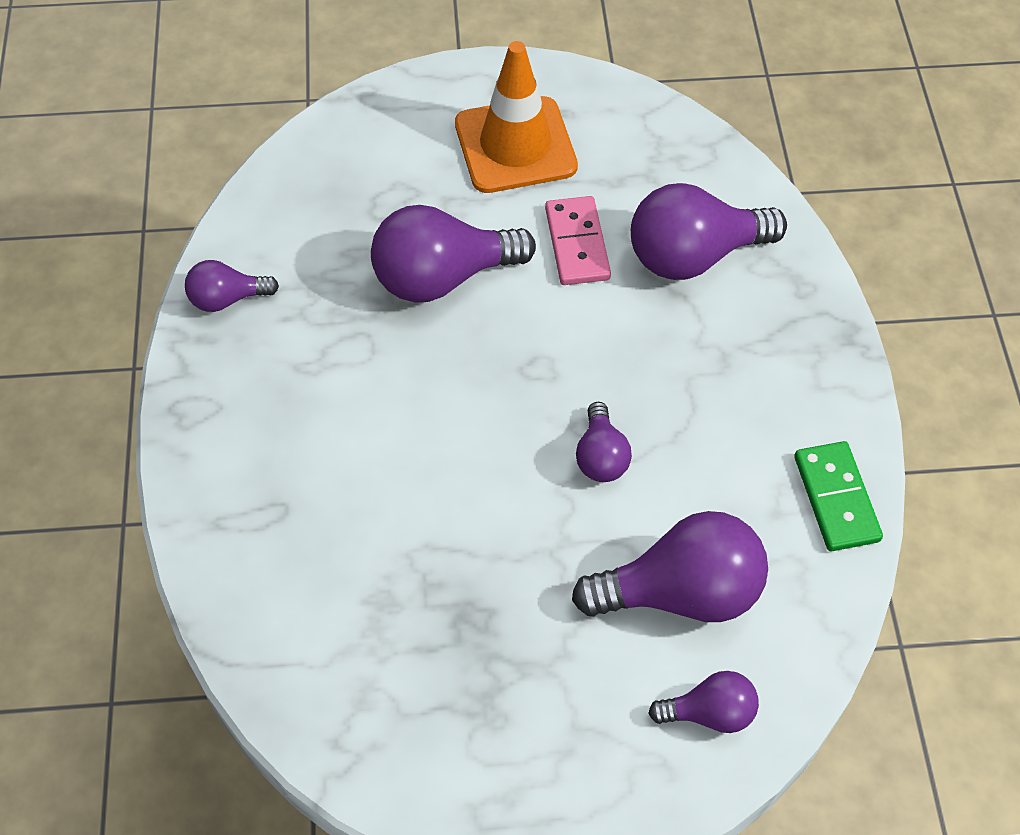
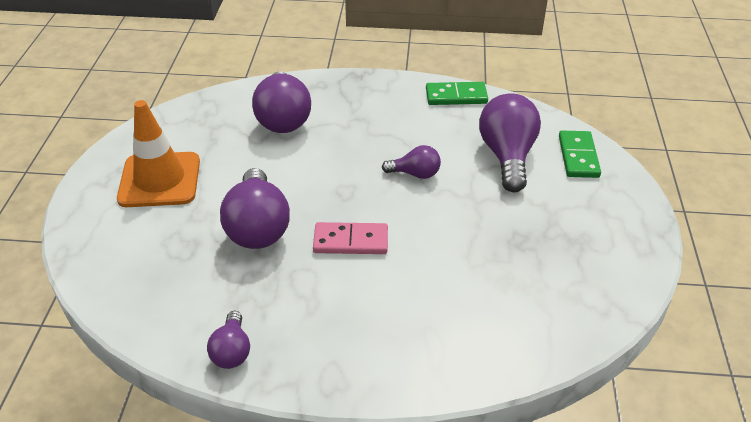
camera: 80 degrees left, 15 degrees down
pink domino [545,196,611,285] -> pink domino moved to [313,222,388,254]
purple light bulb [648,671,759,733] -> green domino [559,131,601,178]

